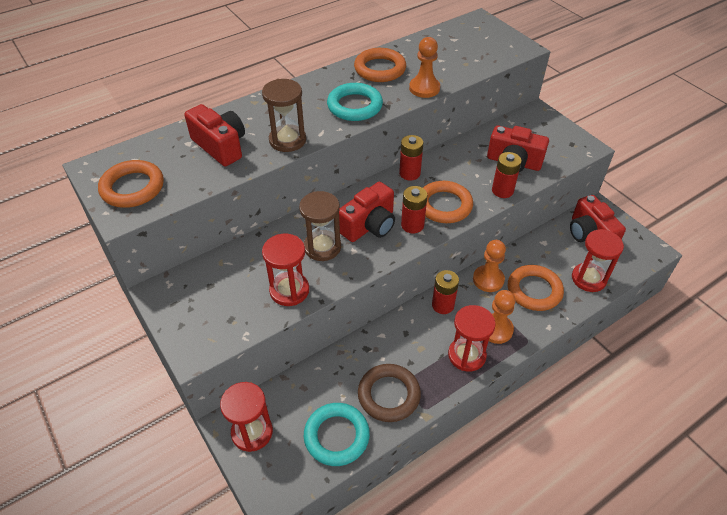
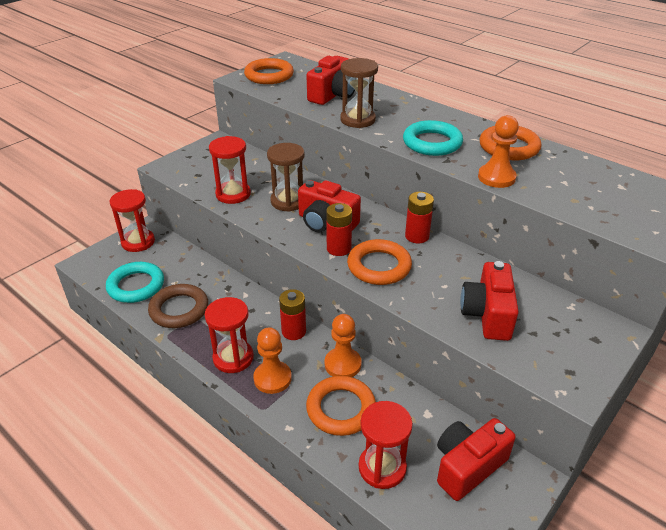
camera: 75 degrees right, 10 degrees down
red battery [492,152,522,198] -> none

